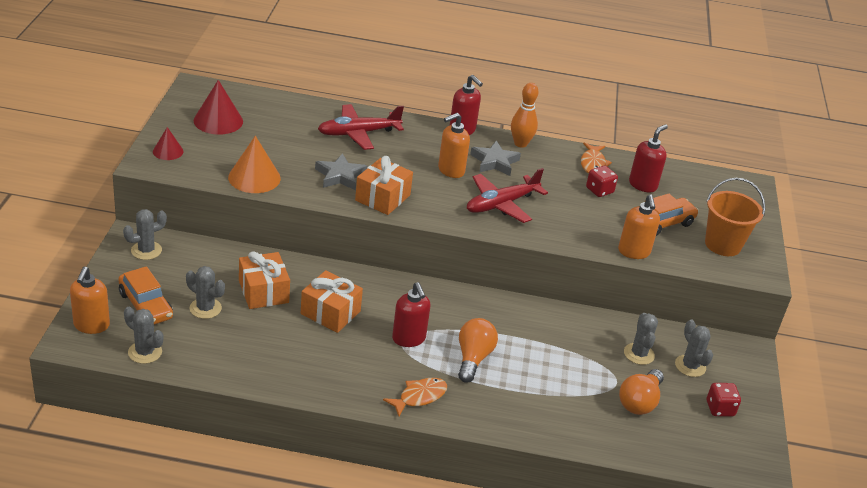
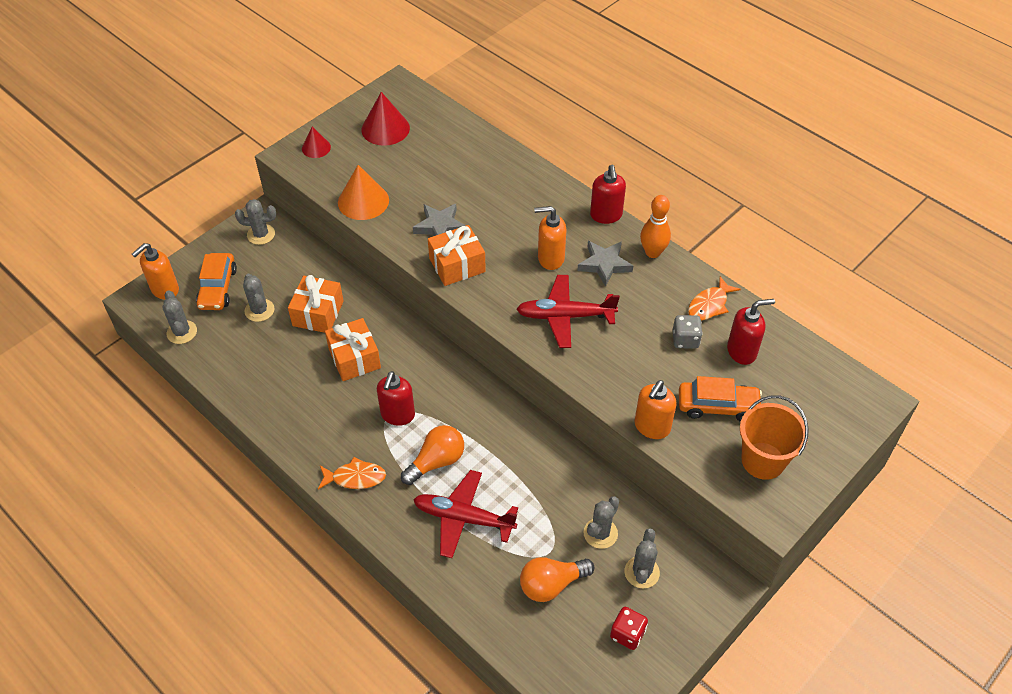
camera: 40 degrees right, 15 degrees up
red plane [318,104,404,150] -> red plane moved to [413,470,518,558]
red dice [586,166,618,197] -> grey dice [672,315,703,349]

